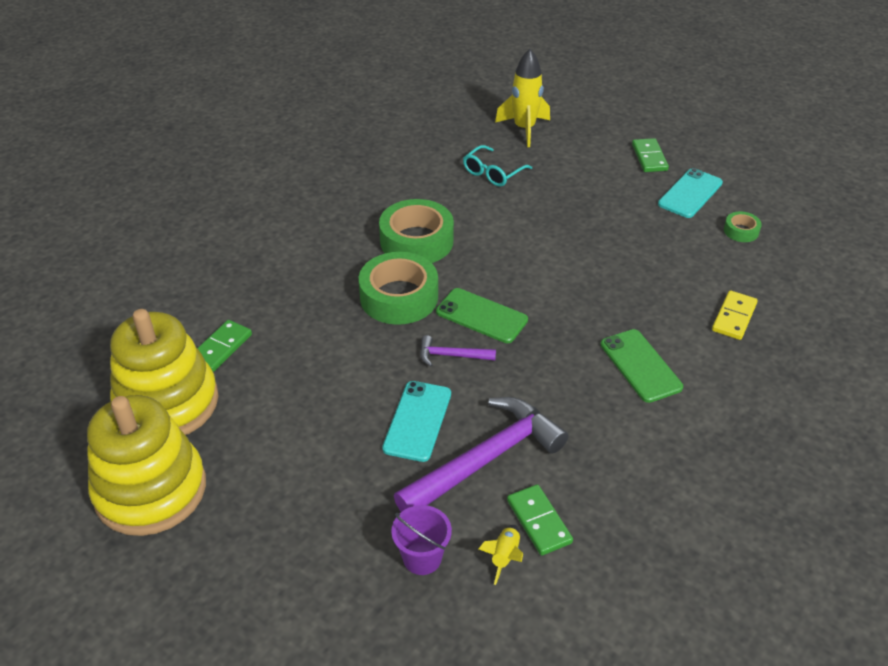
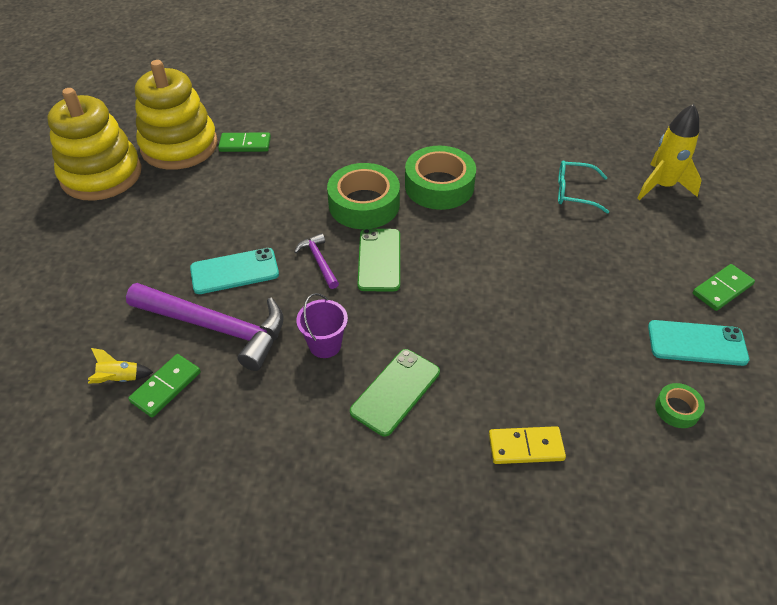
camera: 60 degrees right, 5 degrees up
purple bucket [391,505,452,575] -> purple bucket moved to [296,293,348,358]

